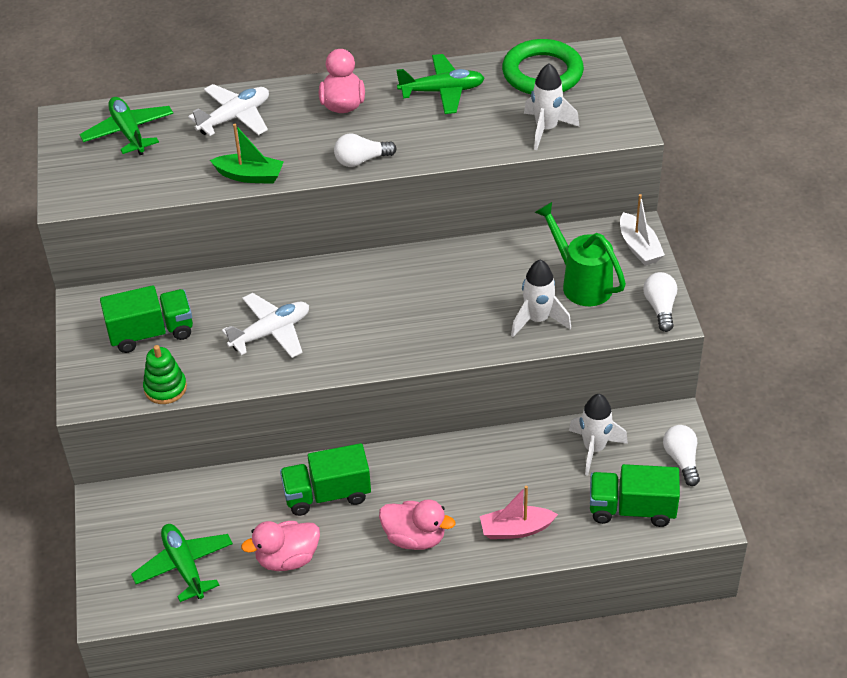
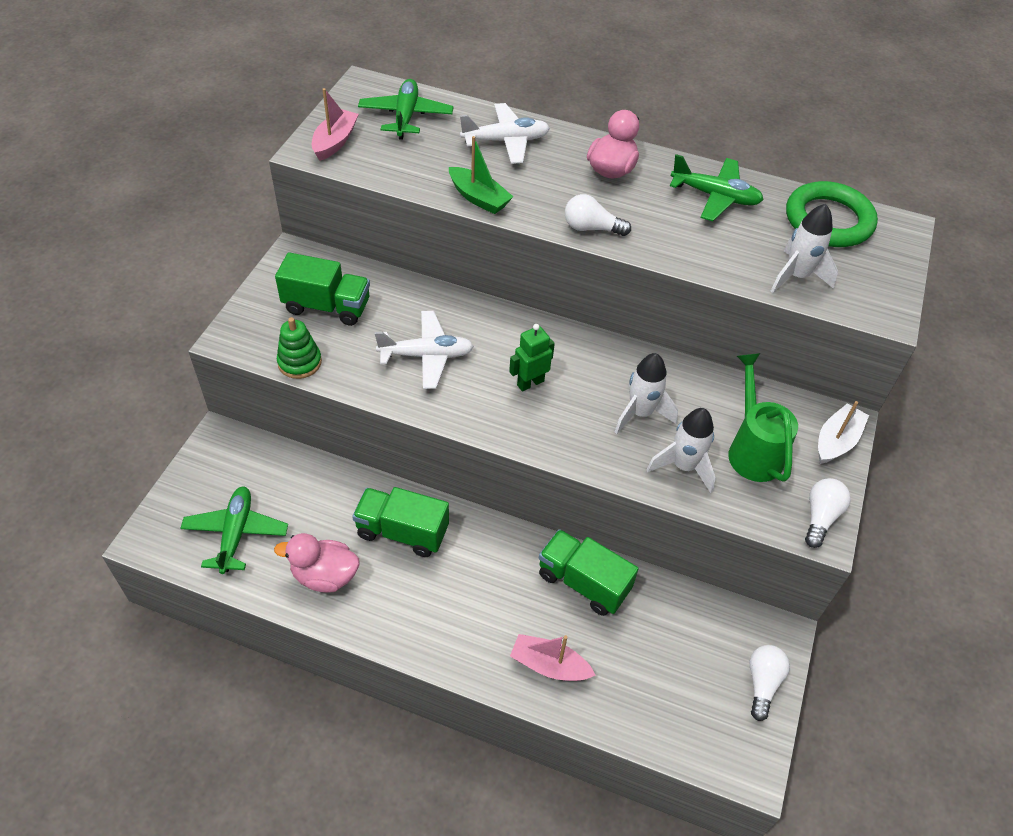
camera: 25 degrees right, 5 degrees up
pink duck [379,499,455,550] -> none
white rocket [569,394,628,476] -> white rocket moved to [615,353,678,434]
green truck [590,464,680,527] -> green truck moved to [539,529,638,616]
white boat [620,194,665,266] -> white boat turned 150 degrees counterclockwise [818,401,869,464]
none -> pink boat [312,88,359,161]
none -> green robot [509,324,555,392]

